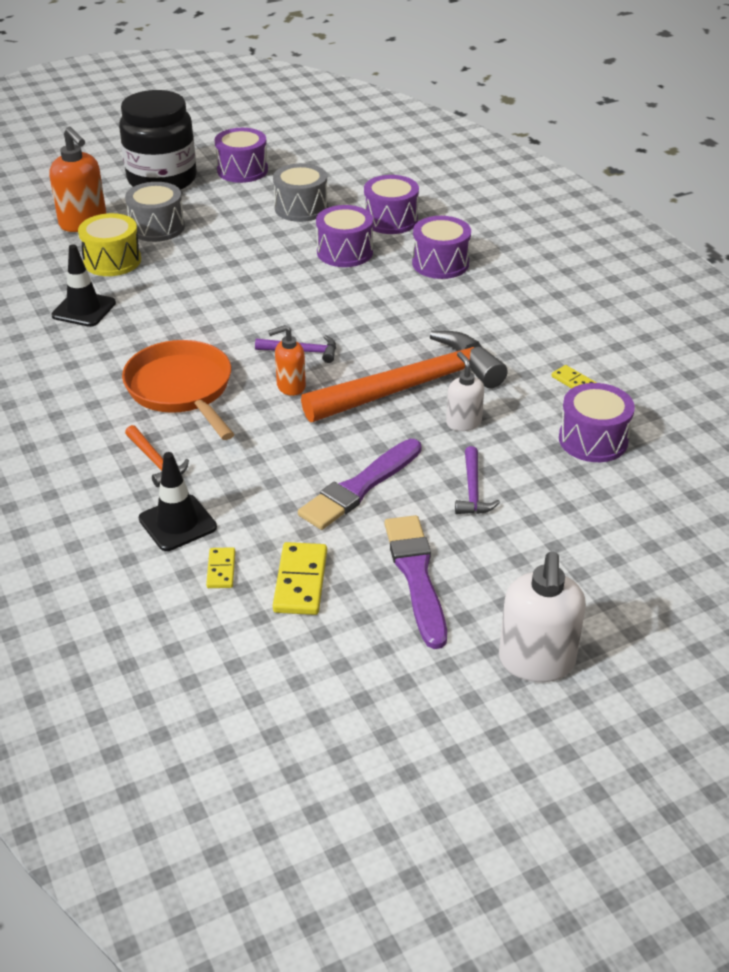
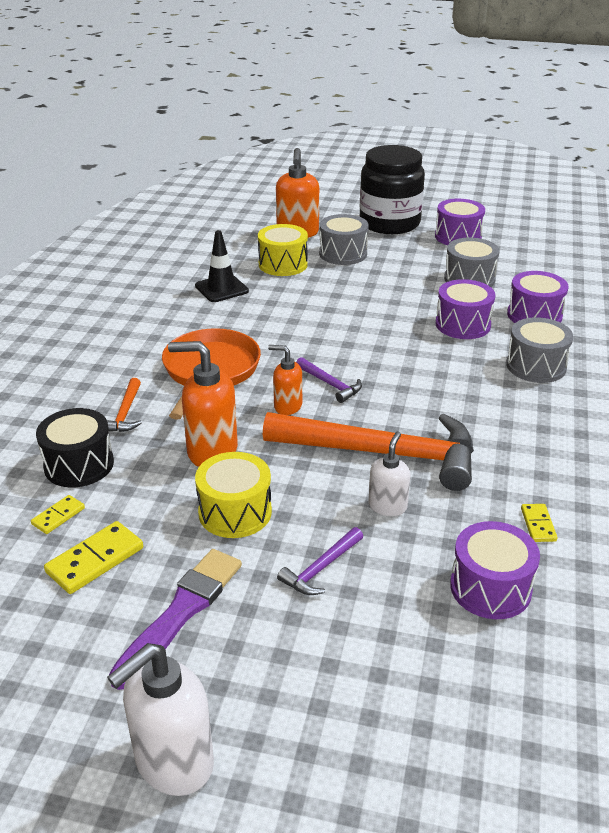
camera: 40 degrees right, 5 degrees down
black traffic cone [139,452,217,551] -> black drum [36,408,114,487]
purple brush [298,439,422,530] -> yellow drum [195,452,272,538]
purple drum [412,216,471,279] -> grey drum [506,317,573,383]
none -> orange soap dispenser [168,341,238,467]

